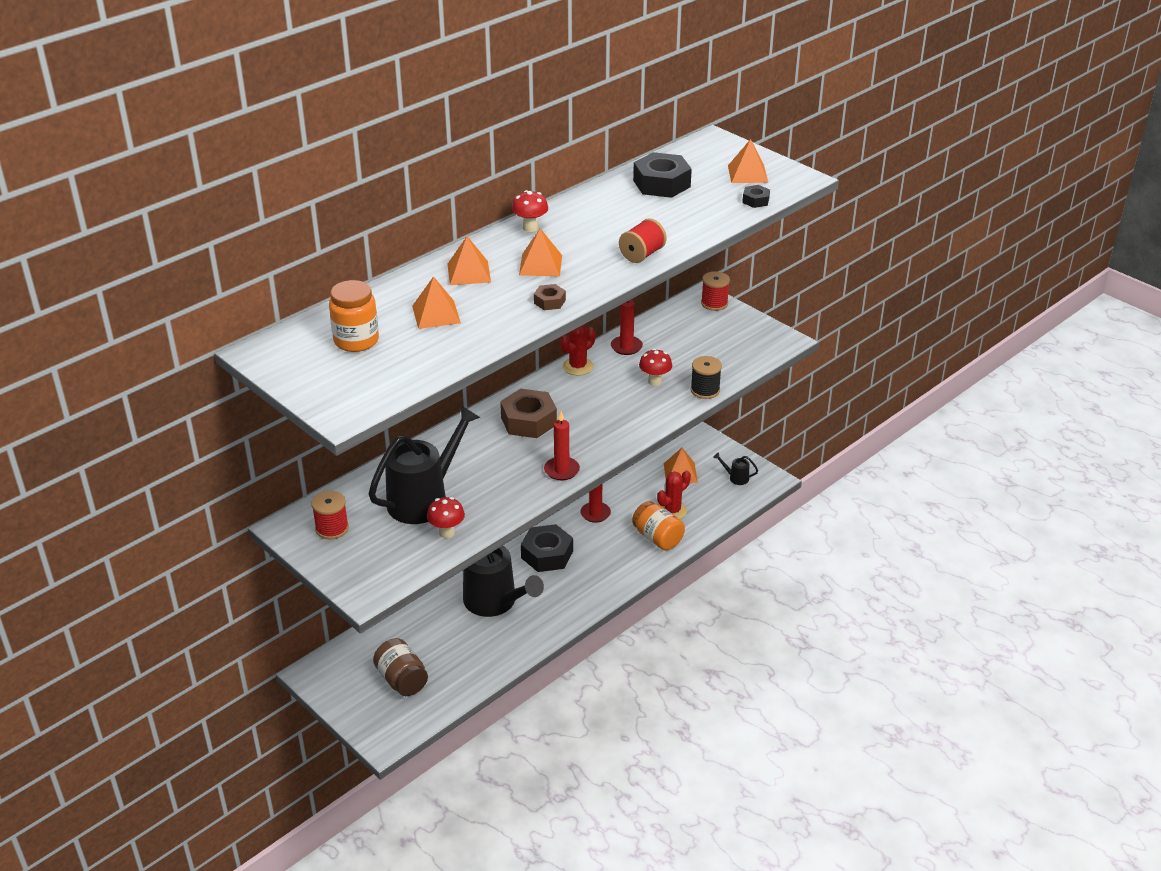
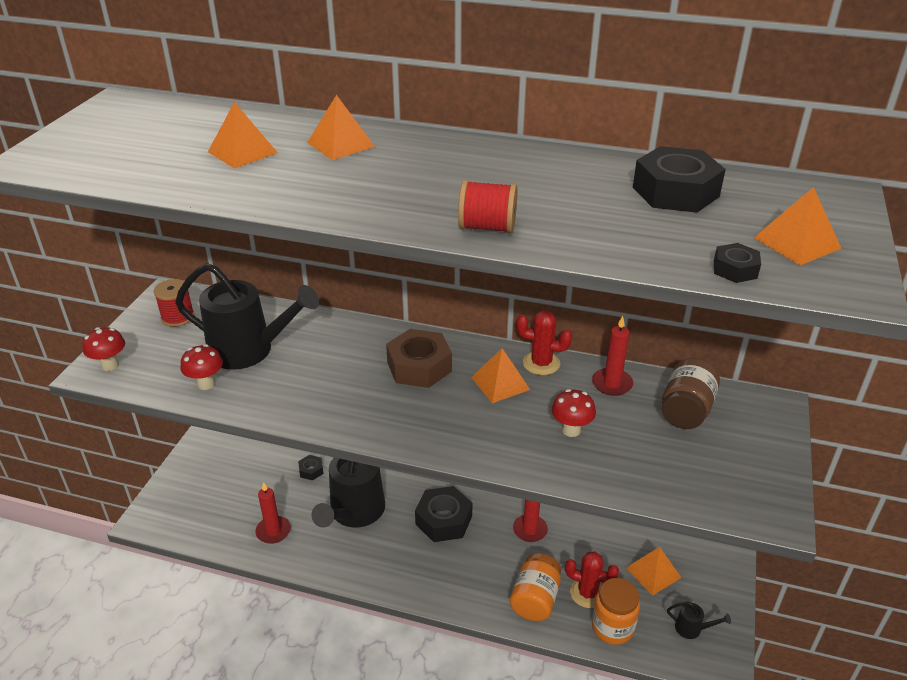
camera: 60 degrees right, 0 degrees up
orange jar [329,280,379,352] -> orange jar moved to [592,578,640,645]
brown jar [373,638,428,696] -> brown jar moved to [662,358,720,429]
red mushroom [512,190,548,232] -> red mushroom moved to [83,327,125,371]
orange pyramid [519,228,562,276] -> orange pyramid moved to [471,348,530,403]
brown nut [534,284,566,310] -> none
red candle [544,411,580,480] -> red candle moved to [255,482,291,544]
black spool [690,356,722,399] -> none
red spool [701,271,730,311] -> none
black watering can [713,452,758,485] -> black watering can turned 120 degrees clockwise [667,602,731,639]
none -> black nut [298,455,324,480]

